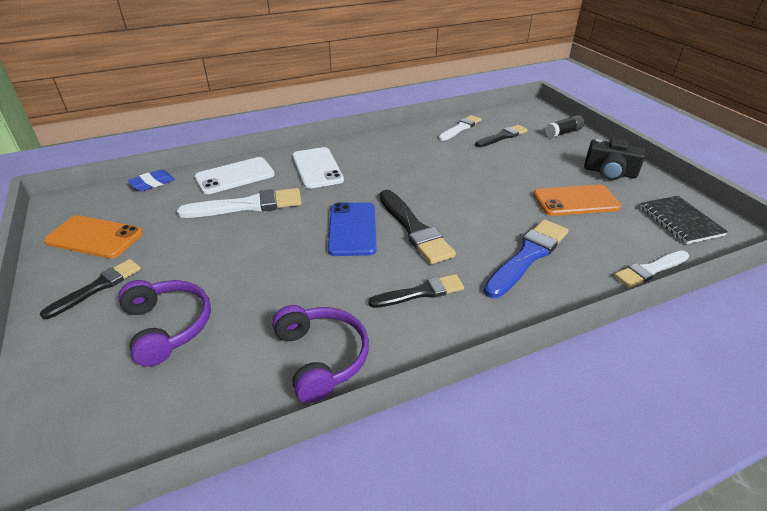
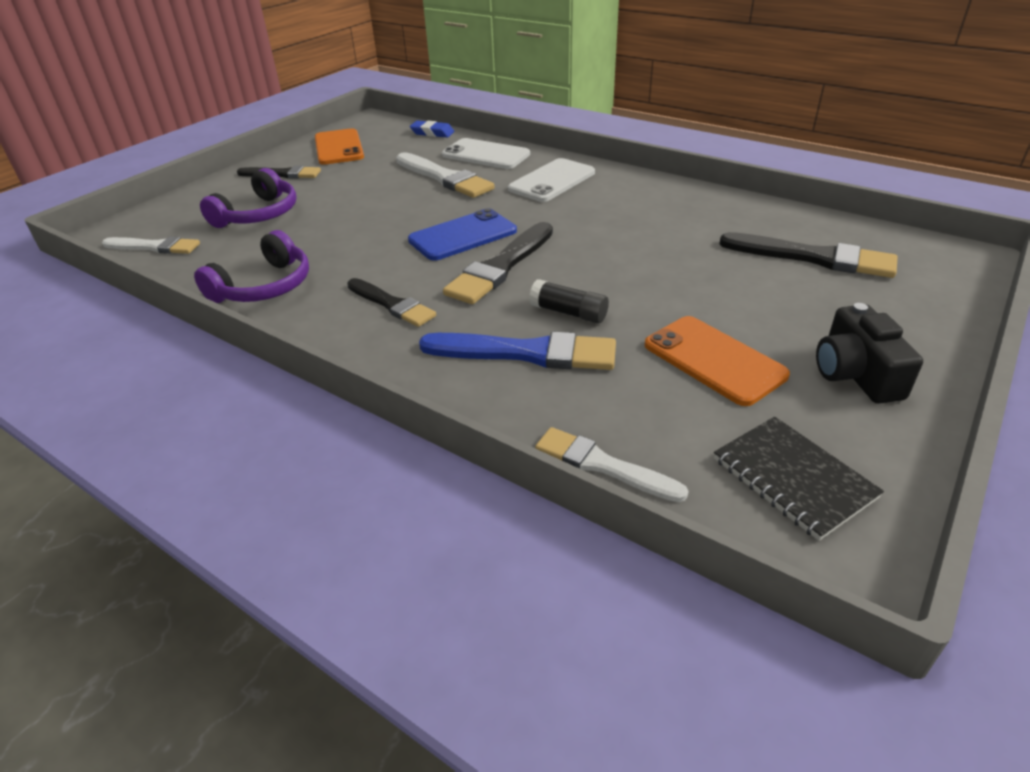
camera: 60 degrees right, 0 degrees up
white brush [439,115,481,141] -> white brush moved to [102,237,200,254]
black brush [475,125,528,147] -> black brush [719,232,897,278], size x1.52
black glue stick [545,115,584,138] -> black glue stick moved to [529,279,609,323]
black notebook [640,196,728,244] -> black notebook turned 75 degrees counterclockwise [714,417,884,541]

